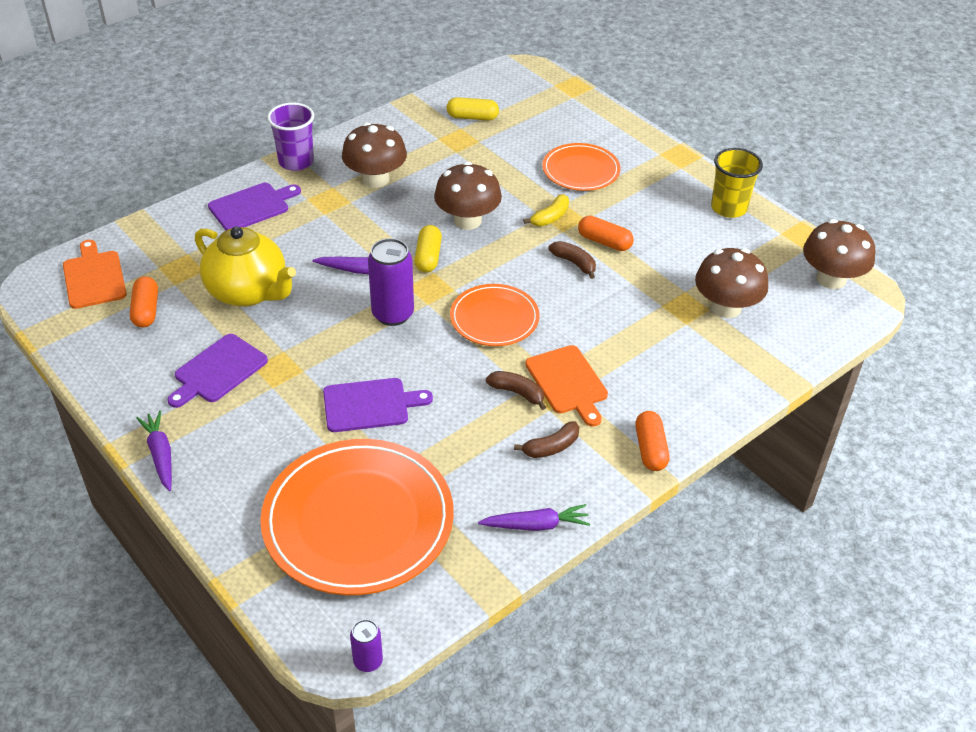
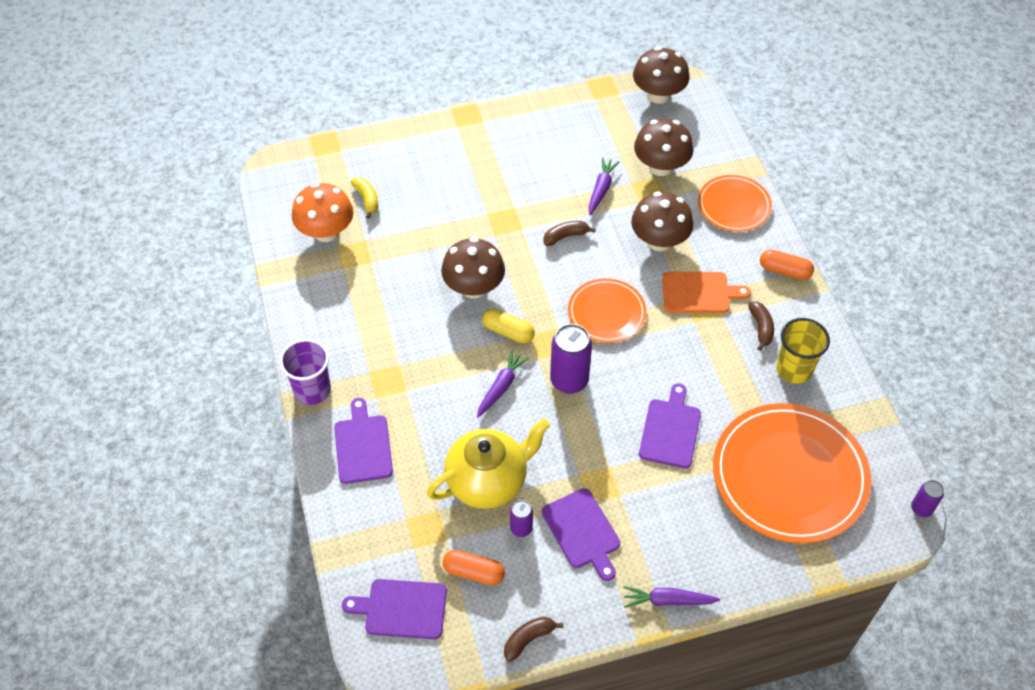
camera: 65 degrees left, 10 degrees up
orange cutting board [63,240,127,309] -> purple cutting board [342,579,447,639]
brown mushroom [342,122,407,188] -> brown mushroom moved to [631,192,693,251]
yellow capsule [447,97,499,120] -> orange mushroom [292,183,354,242]
purple carrot [478,504,590,531] -> purple carrot moved to [589,157,620,215]
brown banana [486,371,546,410] -> brown banana moved to [504,617,563,662]
yellow banana [523,194,569,226] -> yellow banana moved to [351,177,378,219]
orange plate [542,143,620,191] -> orange plate moved to [698,175,772,232]
orange capsule [578,216,633,251] -> none
yellow cup [711,148,763,218] -> yellow cup moved to [776,318,830,384]
none -> purple can [510,500,533,537]

